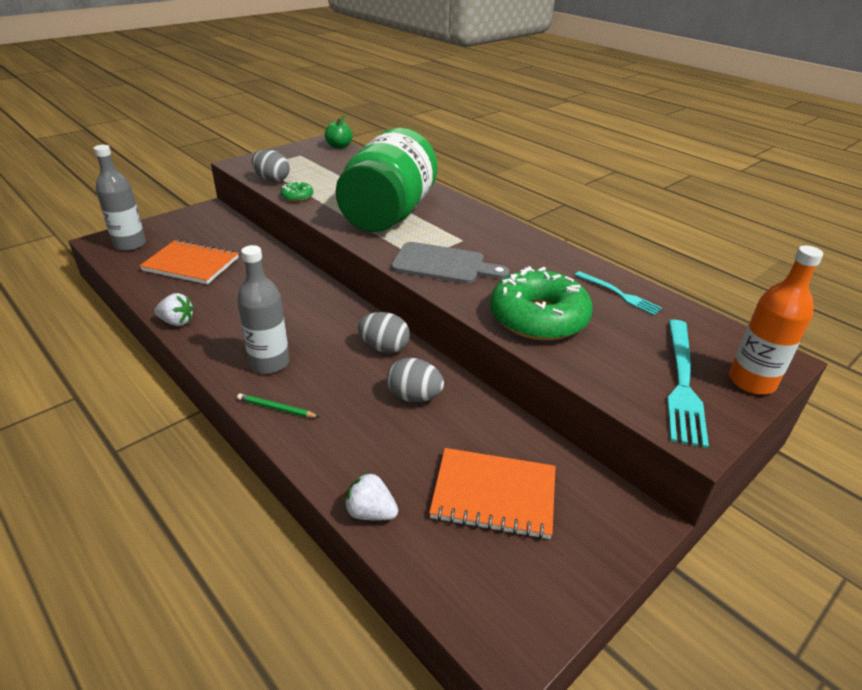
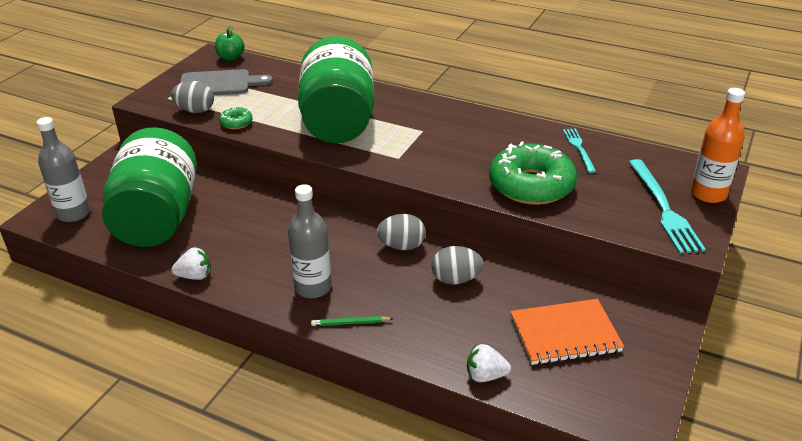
camera: 20 degrees left, 0 degrees up
orange notebook [140,240,238,284] -> green jar [102,127,197,247]
grey cutting board [391,242,510,284] -> grey cutting board moved to [180,69,273,95]
turquoise fork [575,271,662,315] -> turquoise fork turned 120 degrees counterclockwise [563,128,596,173]

